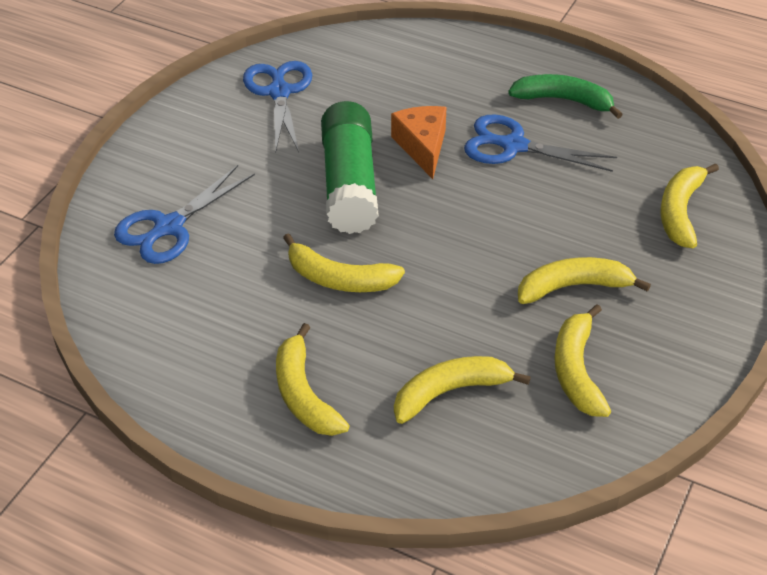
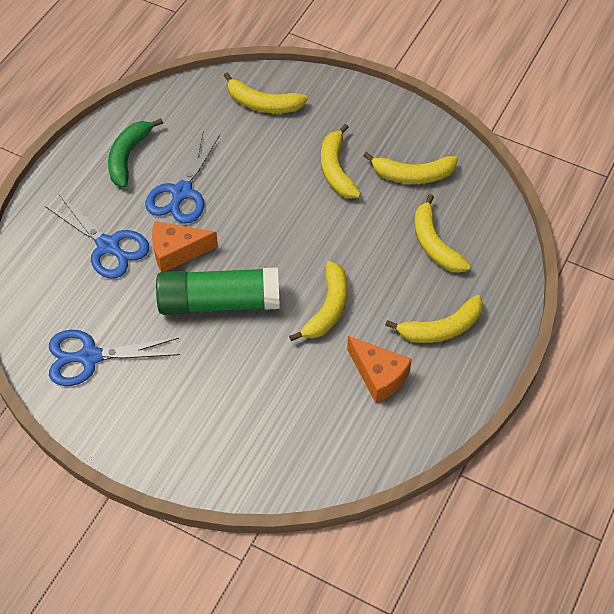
camera: 90 degrees left, 10 degrees up
blue scissors [114,165,255,264] -> blue scissors moved to [45,194,149,278]
none -> orange cheese [347,336,412,403]

